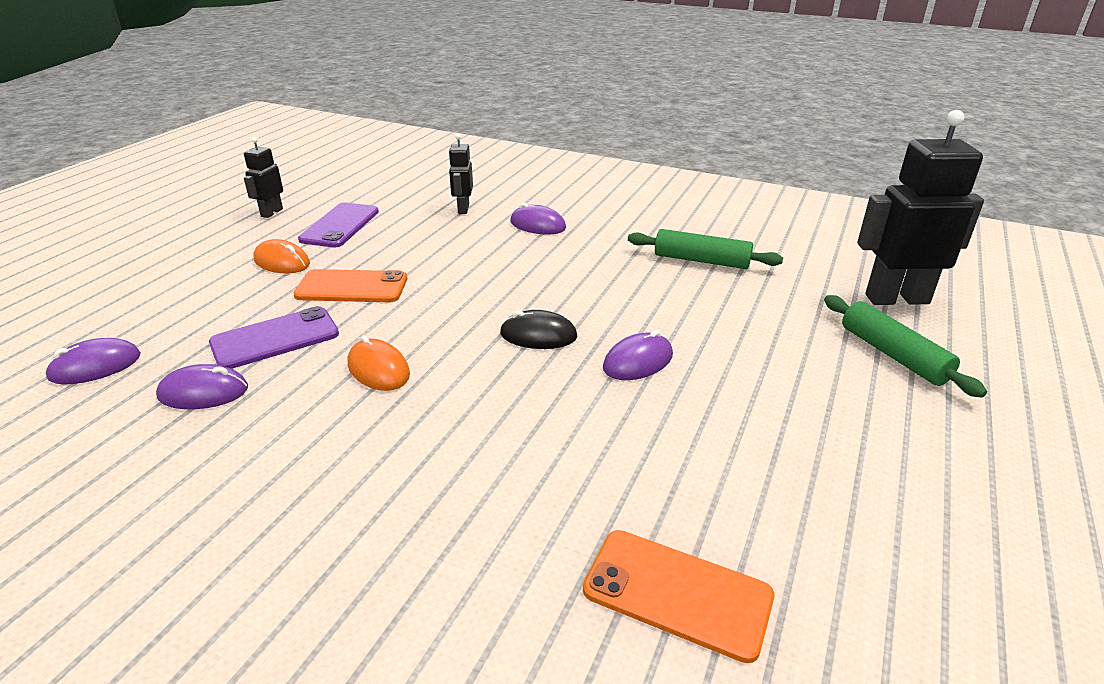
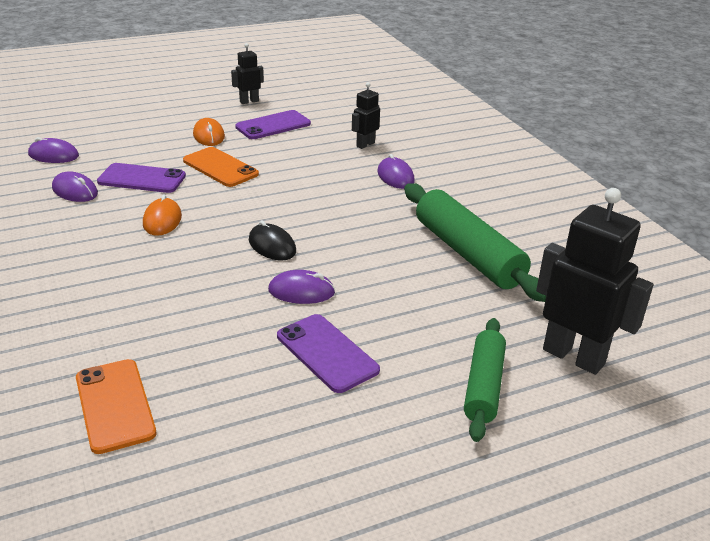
camera: 40 degrees right, 0 degrees up
green rolling pin [628,229,783,269] -> green rolling pin [404,183,546,302], size x1.59
none -> purple phone [277,314,380,393]

